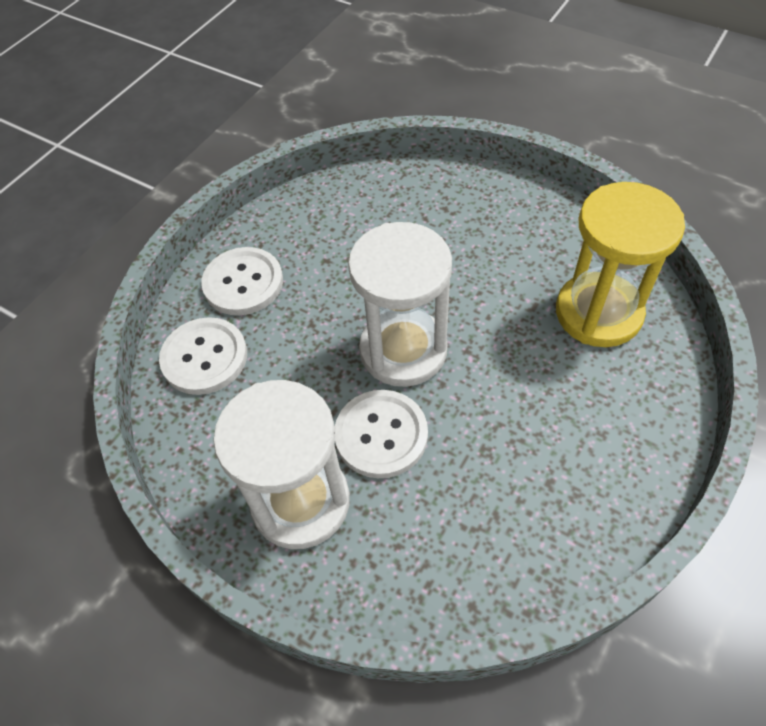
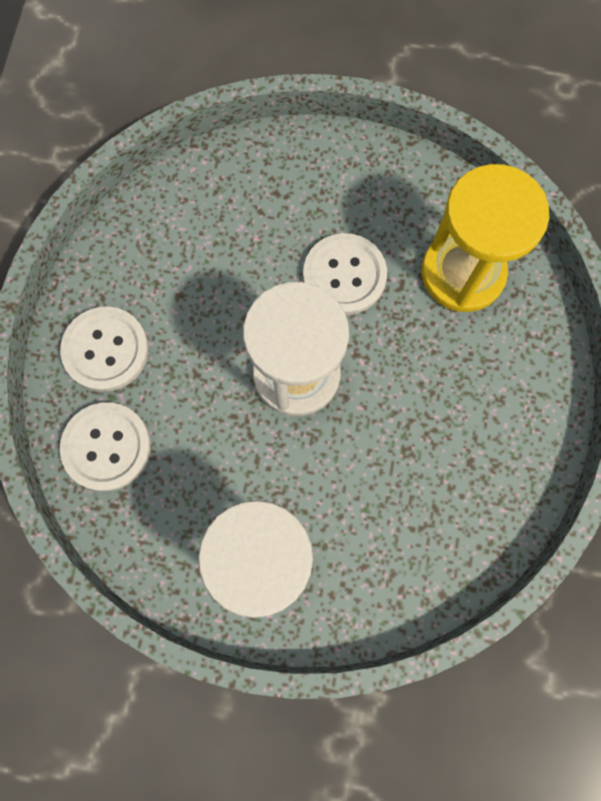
camera: 25 degrees left, 20 degrees up
white button [335,390,428,478] -> white button moved to [303,233,387,315]

